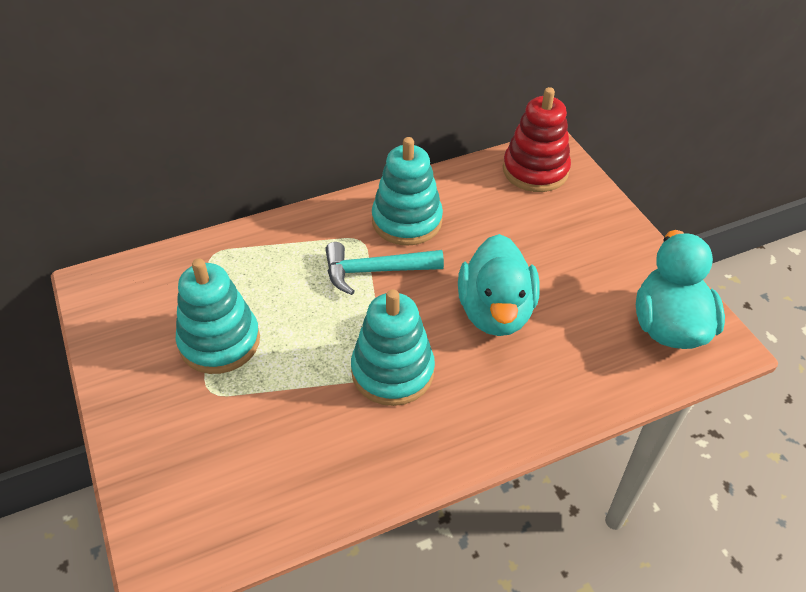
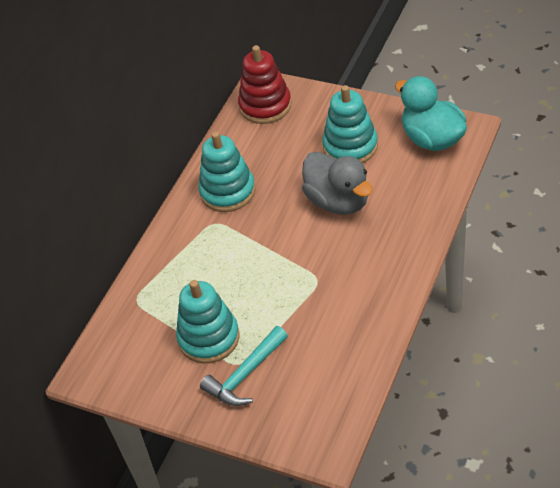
camera: 35 degrees left, 0 degrees up
turquoise hammer [325,242,444,295] -> turquoise hammer moved to [200,326,288,406]
turquoise stacking toy [351,289,435,406] -> turquoise stacking toy moved to [322,85,378,163]
turquoise duck [458,234,540,336] -> grey duck [302,152,373,215]

